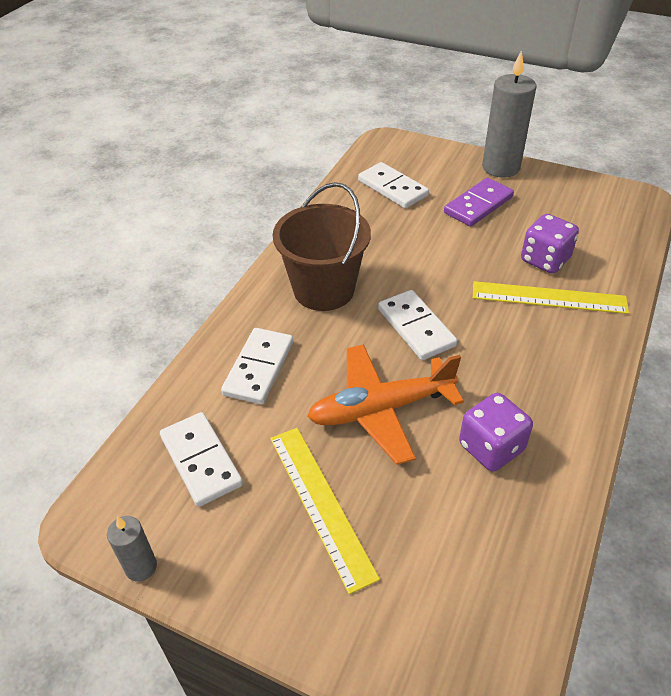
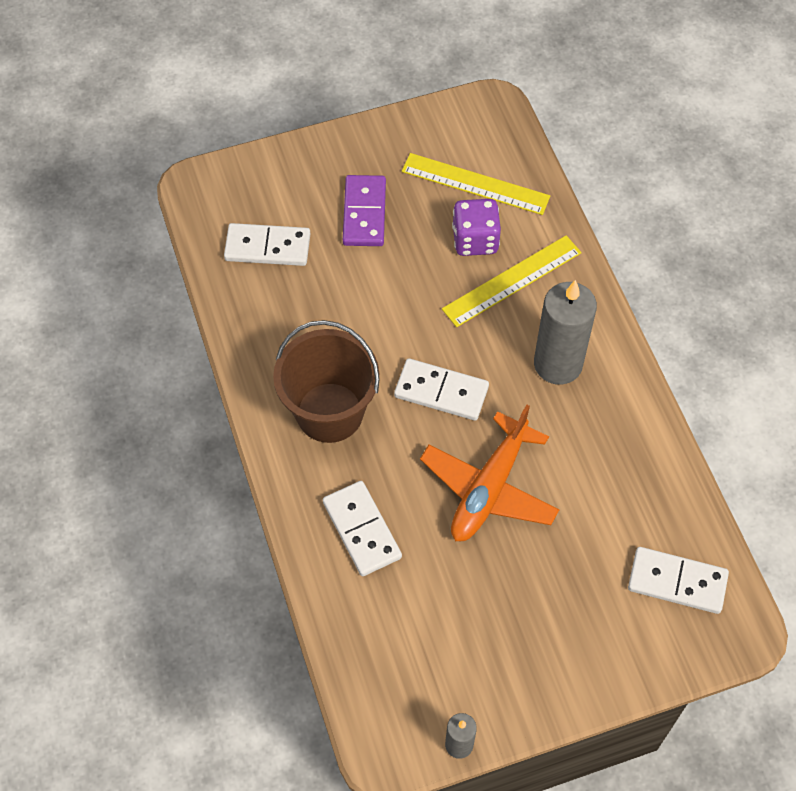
camera: 45 degrees left, 15 degrees up
white domino [160,412,243,507] -> white domino moved to [628,547,729,614]
yellow ruler [270,428,380,594] -> yellow ruler moved to [402,153,550,215]
purple dice [459,393,533,472] -> none
grey candle [482,50,537,178] -> grey candle moved to [534,280,597,385]

